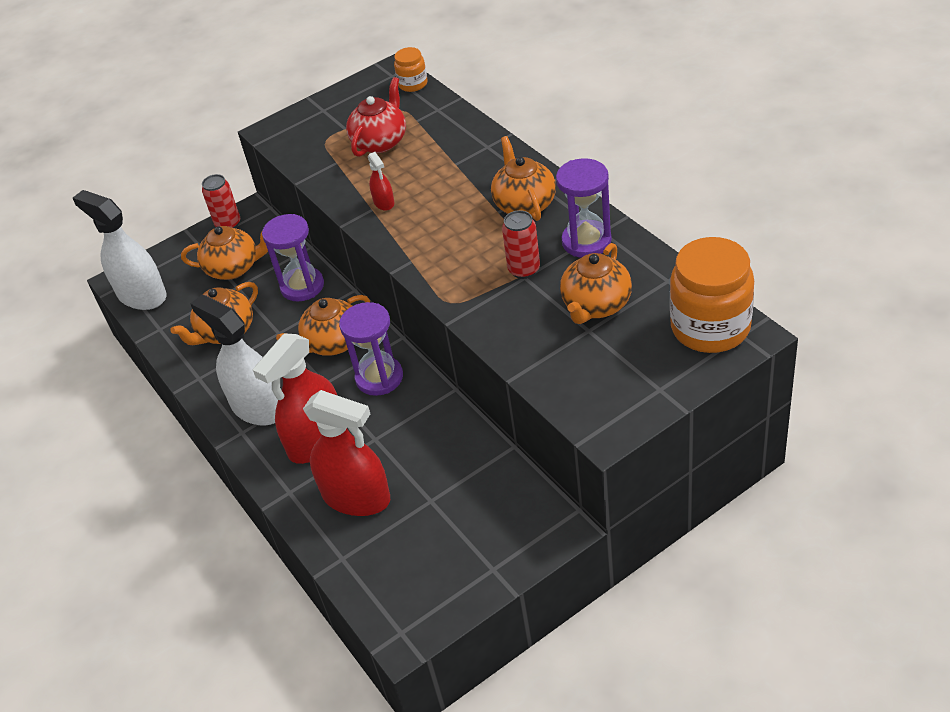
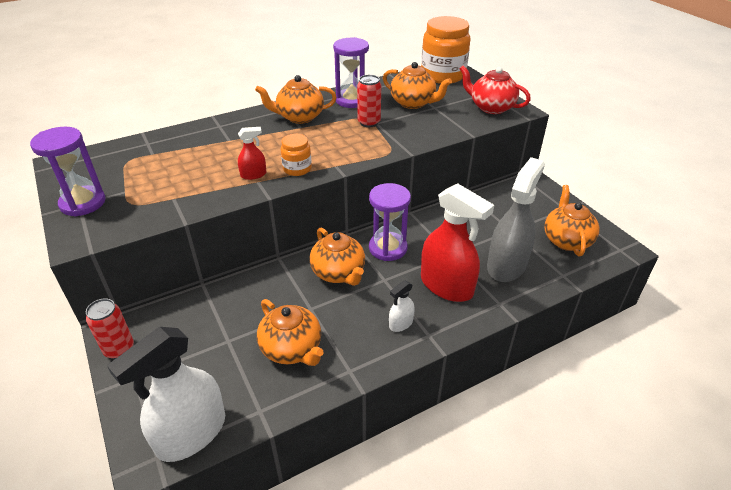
camera: 90 degrees left, 5 degrees down
orange teapot [181,226,268,280] -> orange teapot moved to [544,185,600,256]
white spray bottle [190,295,278,425] -> white spray bottle [389,280,415,332], size x0.45
purple hourglass [262,214,324,301] -> purple hourglass moved to [30,127,106,216]
red spray bottle [303,390,390,516] -> grey spray bottle [487,157,545,282]
red teapot [346,77,406,157] -> red teapot moved to [460,66,531,114]
orange jar [394,47,428,92] -> orange jar moved to [281,134,312,176]

